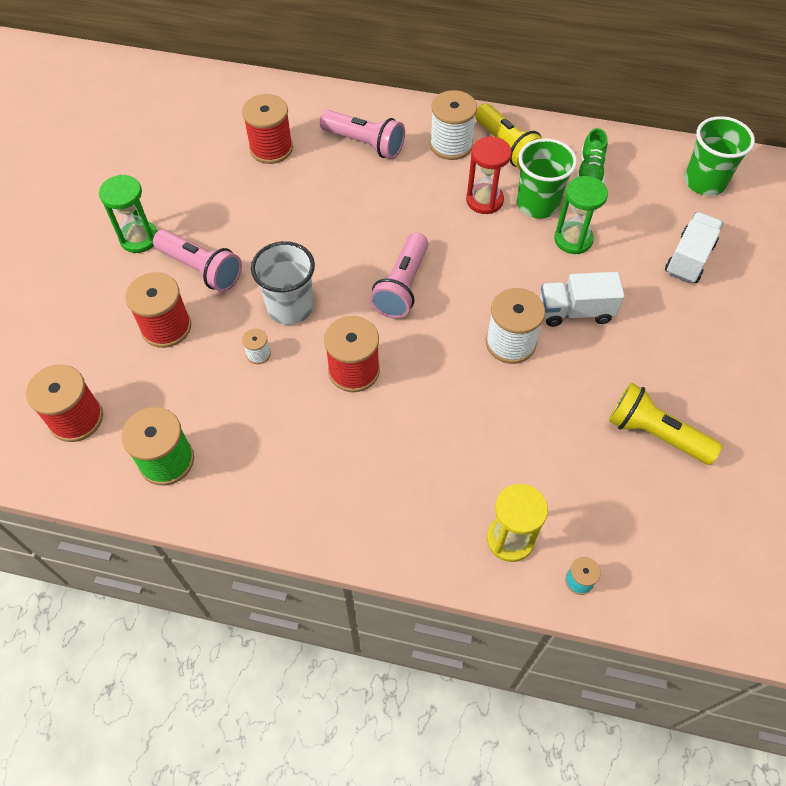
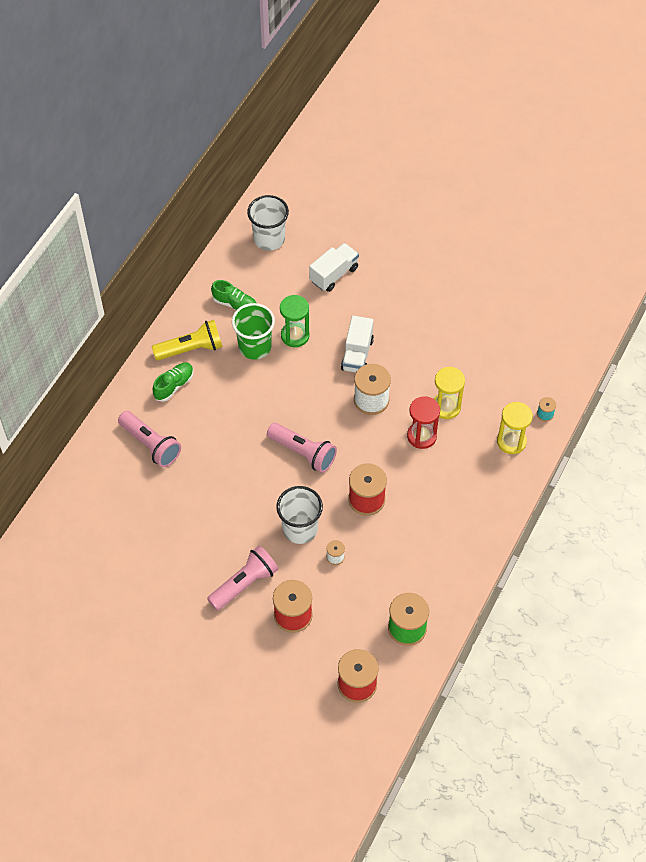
camera: 75 degrees left, 0 degrees up
green hourglass [99,175,158,253] -> none
red spool [242,94,293,164] -> none
pink flashlight [320,110,405,159] -> pink flashlight turned 90 degrees clockwise [118,411,181,467]
white spool [430,90,477,160] -> green shoe [153,362,193,402]
red hourglass [466,137,512,214] -> red hourglass moved to [407,396,440,449]
yellow flashlight [609,383,722,465] -> none
white truck [665,212,723,283] -> white truck turned 90 degrees clockwise [309,243,359,292]
green cup [684,116,755,196] -> white cup [247,195,289,251]
none -> yellow hourglass [434,367,465,419]

